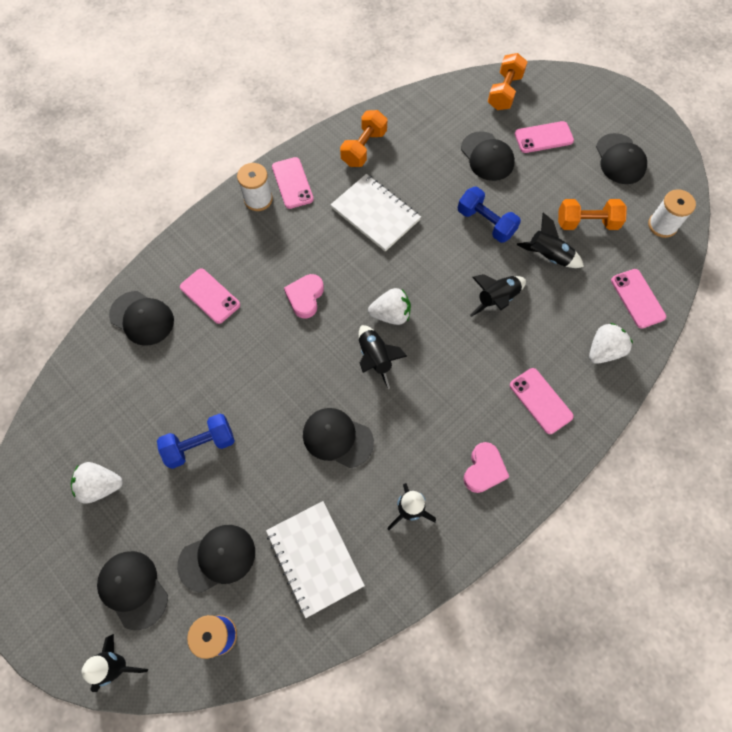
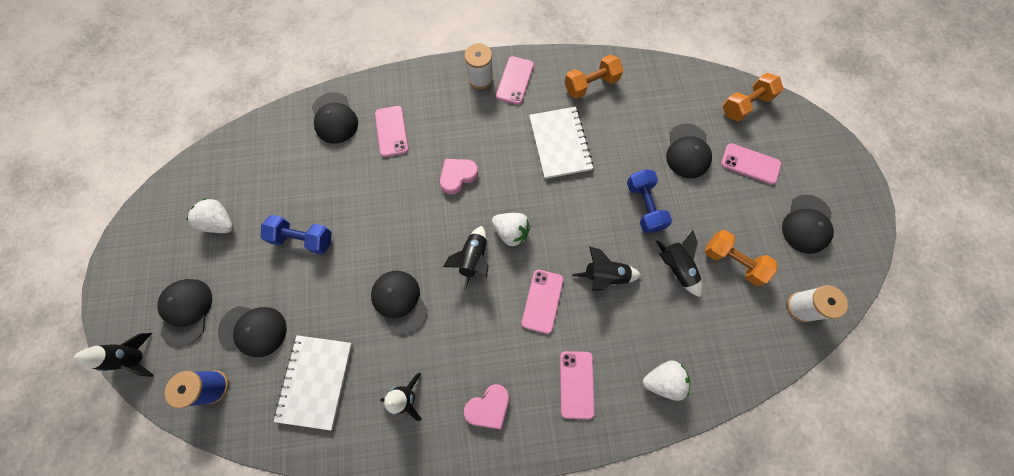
camera: 35 degrees right, 5 degrees up
pink phone [611,269,666,328] -> pink phone moved to [522,270,564,334]

